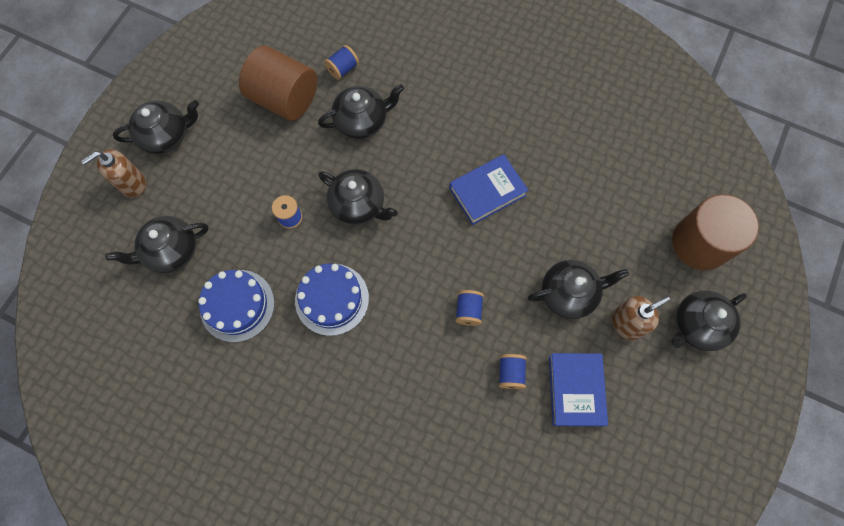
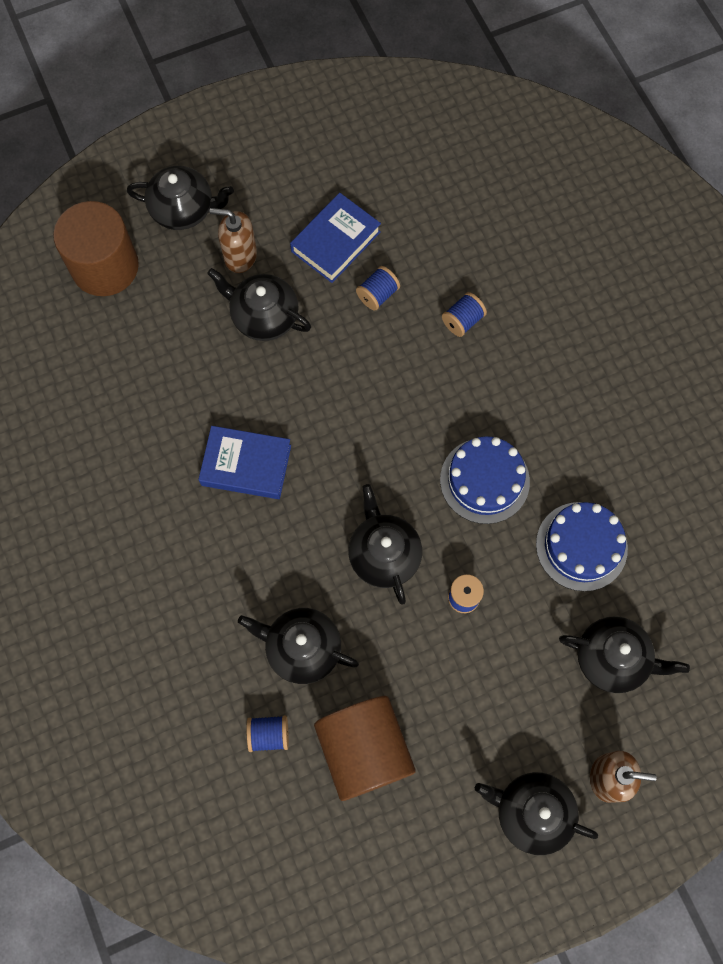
camera: 140 degrees left, 0 degrees up
blue spool [455,290,484,326] -> blue spool moved to [442,292,487,337]

